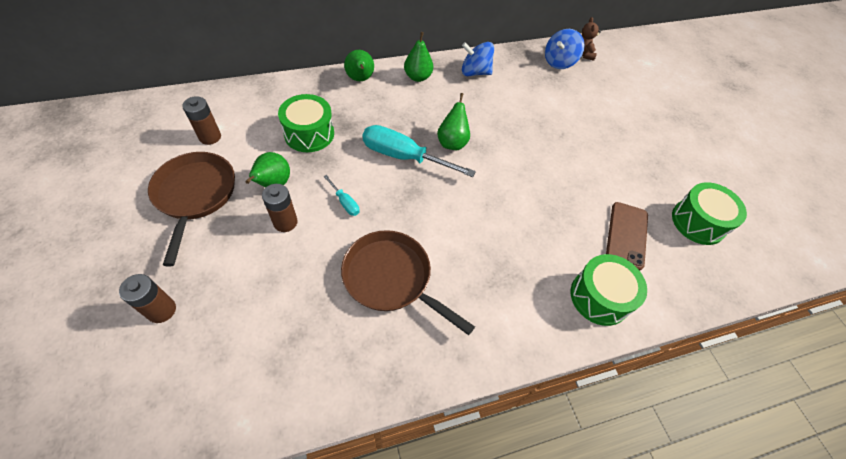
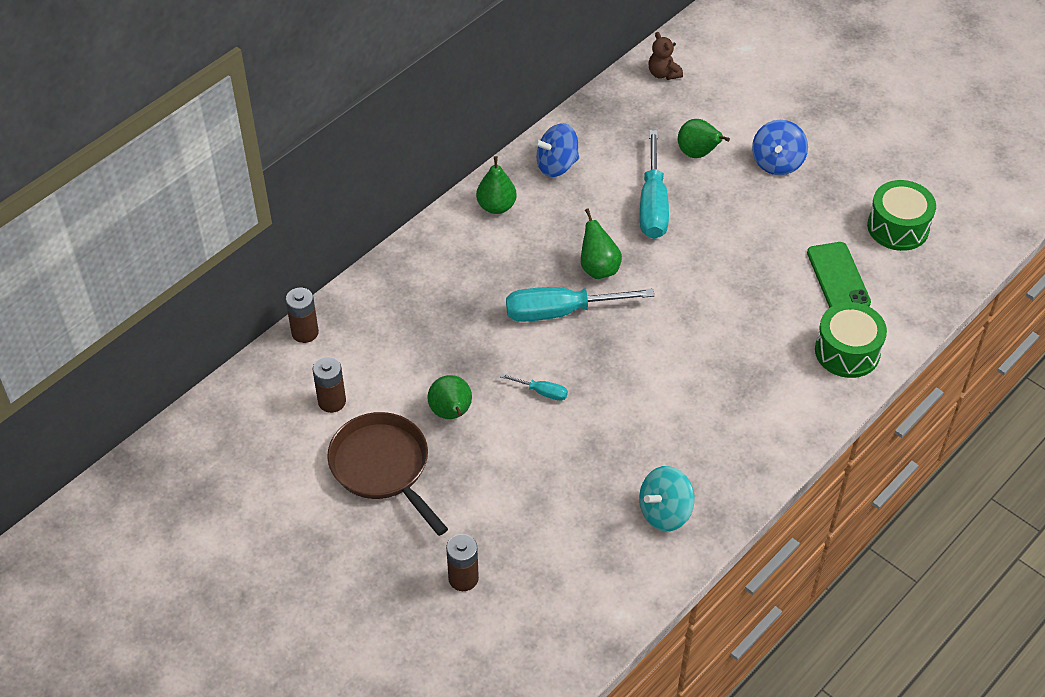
camera: 25 degrees left, 5 degrees down
brown battery [262,184,298,232] -> brown battery moved to [286,288,319,343]
green drum [278,94,334,152] -> none
brown pan [341,230,475,335] -> none
green pear [344,50,374,81] -> green pear moved to [678,119,730,158]
blue spinning top [545,29,585,69] -> blue spinning top moved to [752,120,808,175]
brown phone [606,202,648,271] -> green phone [807,242,871,308]
none -> turquoise spinning top [639,466,695,531]
none -> turquoise screwdriver [640,130,669,239]

